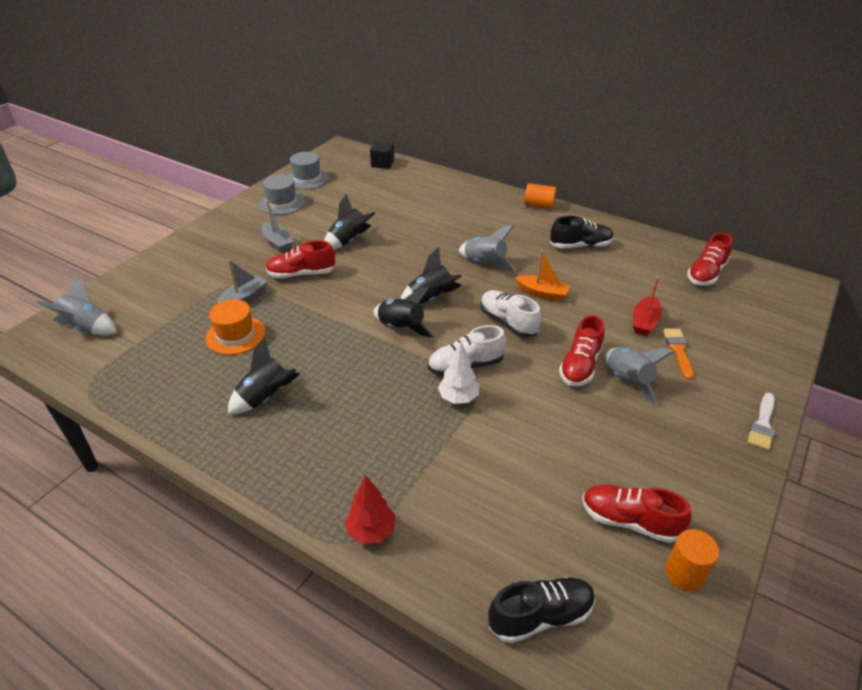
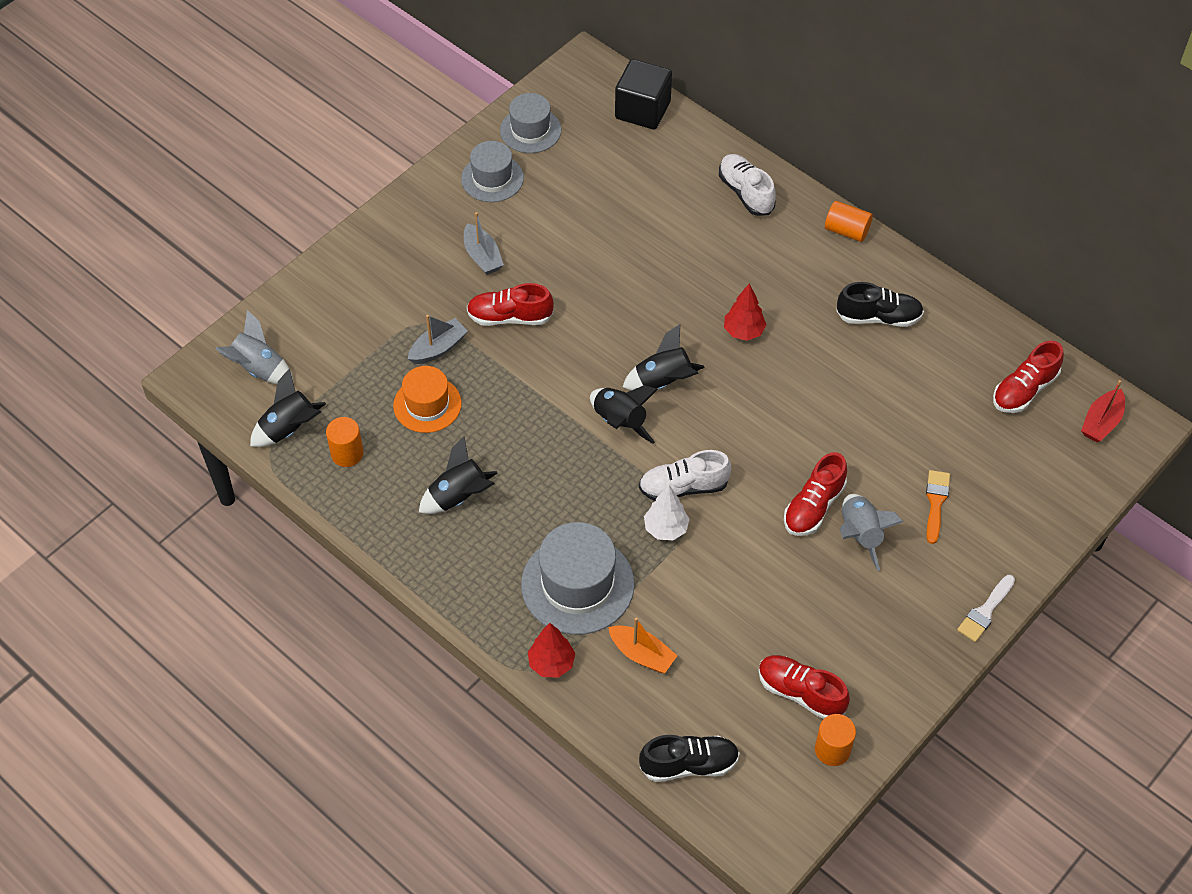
camera: 10 degrees right, 15 degrees up
black rocket [324,194,375,250] -> black rocket moved to [250,368,326,447]
black cube [370,141,394,169] -> black cube [615,59,672,130], size x1.54
grey rocket [459,225,516,271] -> red tree [724,284,766,341]
white shoe [480,290,541,337] -> white shoe moved to [719,154,776,216]
orange boat [515,250,570,301] -> orange boat moved to [608,617,678,673]
red boat [633,276,662,336] -> red boat moved to [1081,380,1125,442]
none -> orange cylinder [326,417,364,467]
none -> grey hat [521,522,635,635]

